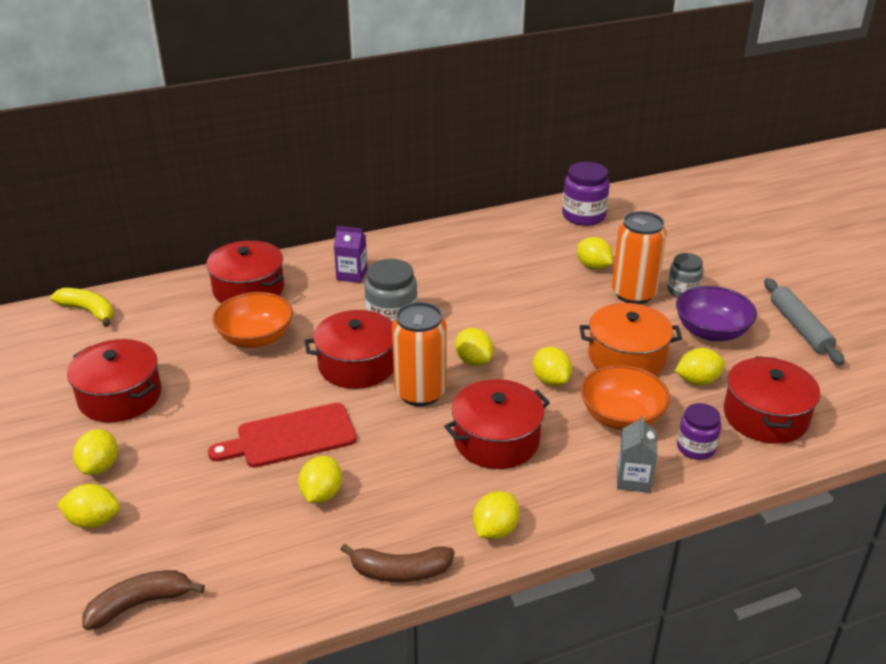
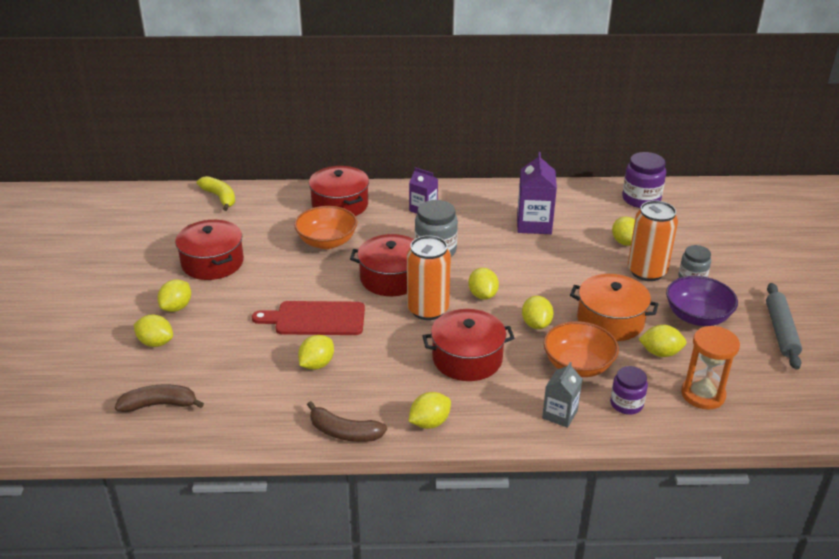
camera: 20 degrees right, 0 degrees up
red pot [724,356,820,444] -> orange hourglass [681,326,740,409]
none -> purple carton [517,152,557,234]

